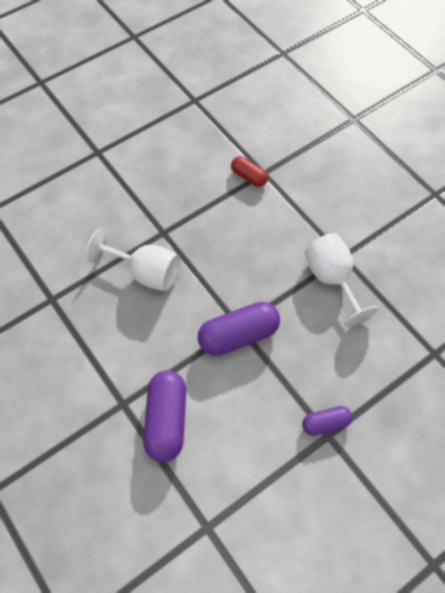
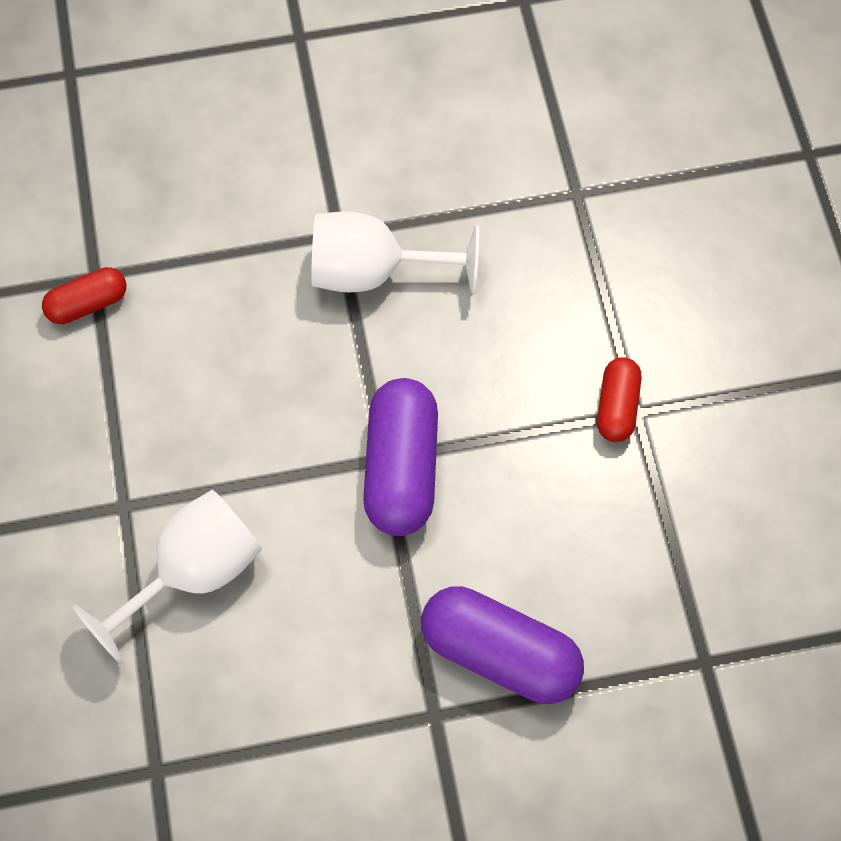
camera: 65 degrees left, 5 degrees up
purple capsule [302,406,352,436] -> red capsule [597,357,642,442]

